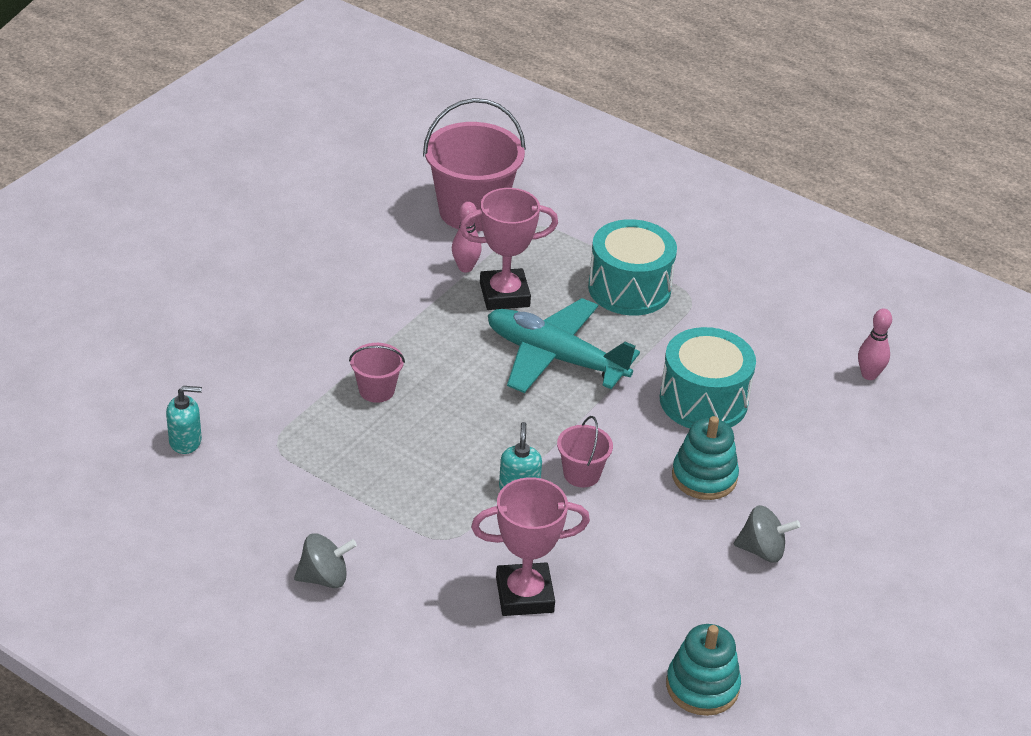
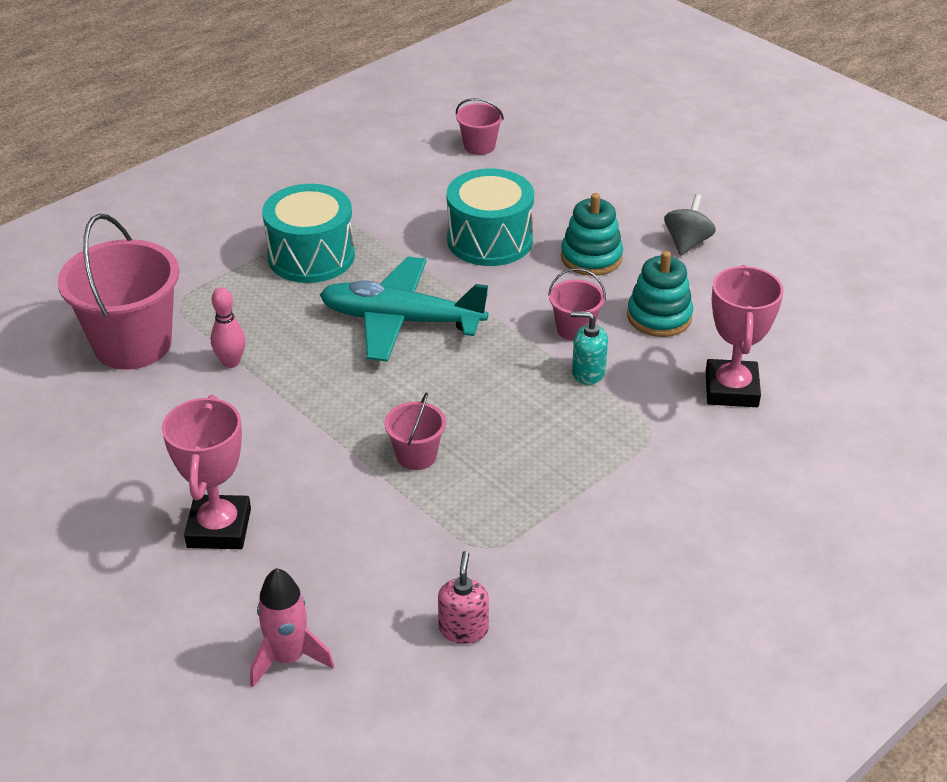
camera: 75 degrees left, 0 degrees up
turquoise soap dispenser [166,386,202,454] -> pink soap dispenser [438,551,489,644]
grey spinning top [294,533,357,588] -> none
pink trophy [460,188,558,310] -> pink trophy moved to [162,395,251,549]
turquoise plane [488,298,640,393] -> turquoise plane turned 60 degrees clockwise [319,256,488,362]
turquoise stacking toy [666,624,741,716] -> turquoise stacking toy moved to [627,251,693,337]
pink bowling pin [858,309,892,380] -> pink bucket [456,98,504,155]
none -> pink rocket [250,568,334,687]

